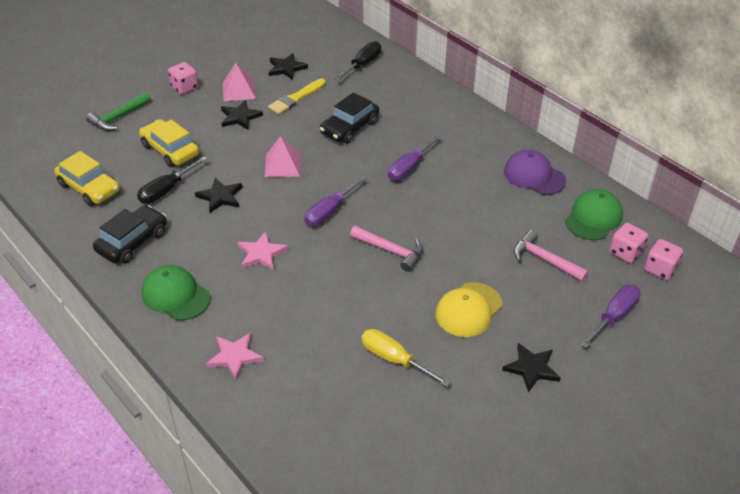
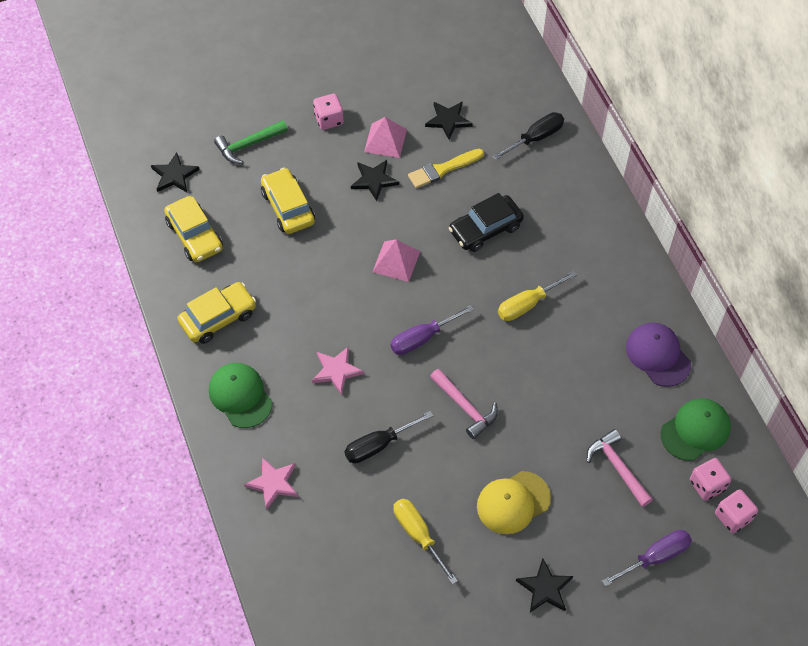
camera: 20 degrees right, 15 degrees up
black car [93,205,167,264] -> yellow car [177,282,256,344]
black screwdriver [137,156,208,204] -> black screwdriver moved to [344,411,433,463]
black star [195,178,242,213] -> black star moved to [151,152,200,192]
purple screwdriver [388,134,442,181] -> yellow screwdriver [498,271,577,321]

